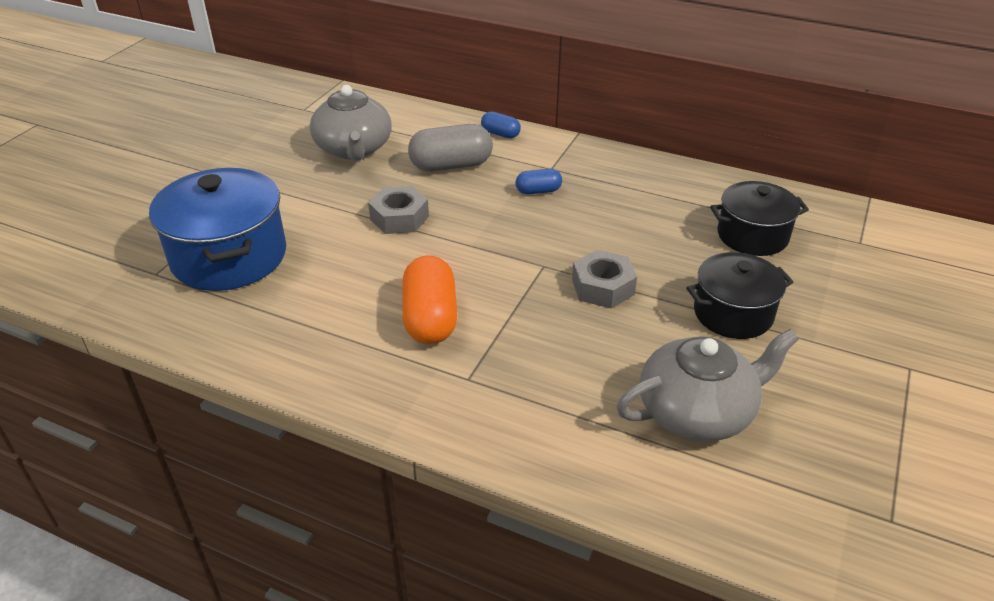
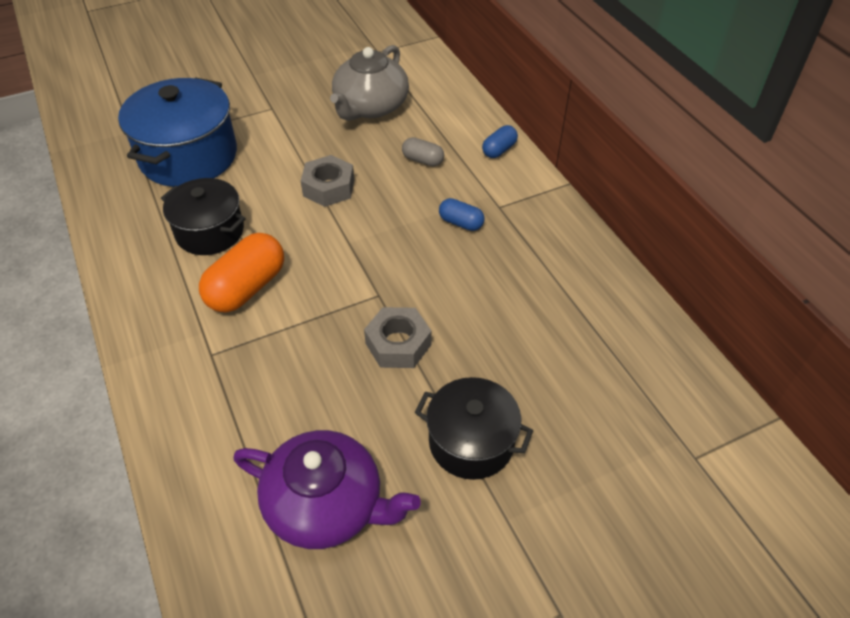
camera: 40 degrees right, 10 degrees up
grey capsule [408,124,493,171] -> grey capsule [402,137,444,166], size x0.53
blue capsule [481,111,521,138] -> blue capsule turned 60 degrees clockwise [482,125,518,158]
grey teapot [616,329,799,441] -> purple teapot [233,430,421,549]
black pot [710,181,809,256] -> black pot moved to [161,178,246,255]

